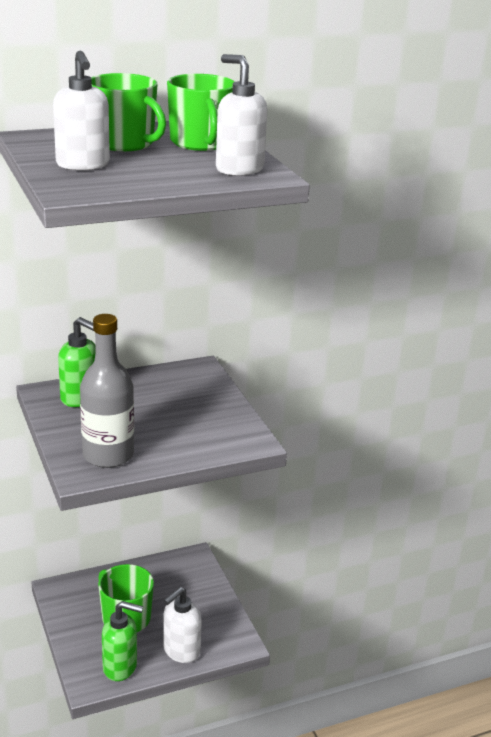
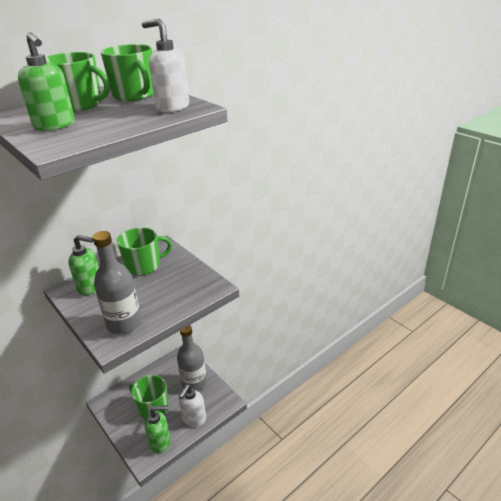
camera: 15 degrees left, 5 degrees up
white soap dispenser [53,51,110,170] -> green soap dispenser [18,32,75,131]
none -> green mug [117,228,172,276]
none -> grey bottle [177,325,207,391]

